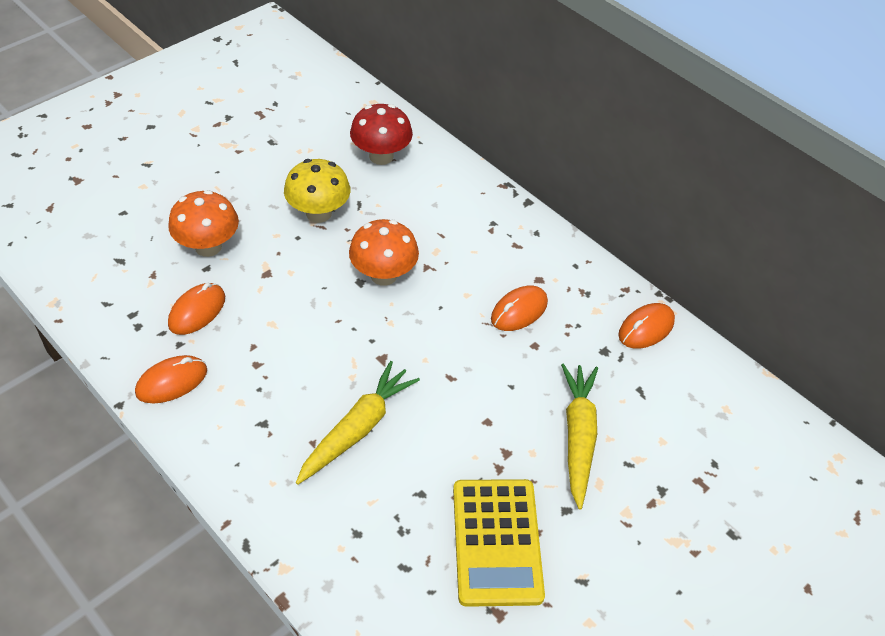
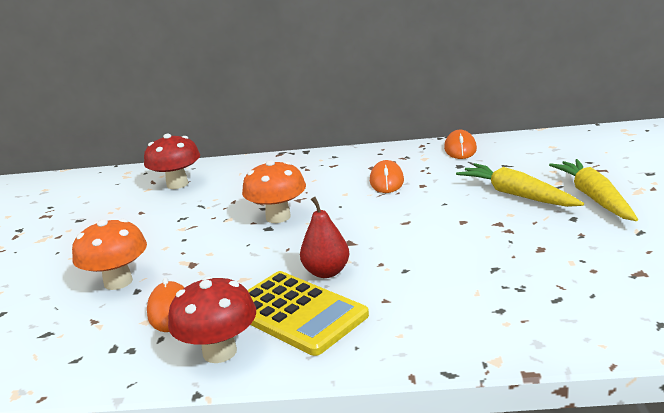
camera: 40 degrees left, 25 degrees down
orange mouse [135,355,207,403] -> red mushroom [168,276,256,363]
yellow mushroom [284,159,350,223] -> none
yellow carrot [296,361,420,485] -> yellow carrot moved to [549,159,638,221]
yellow calculator [453,479,545,607] -> yellow calculator moved to [248,271,369,356]
none -> red pear [300,197,349,278]

